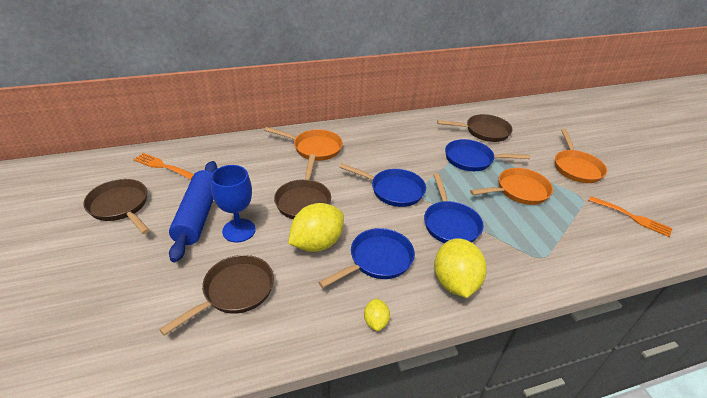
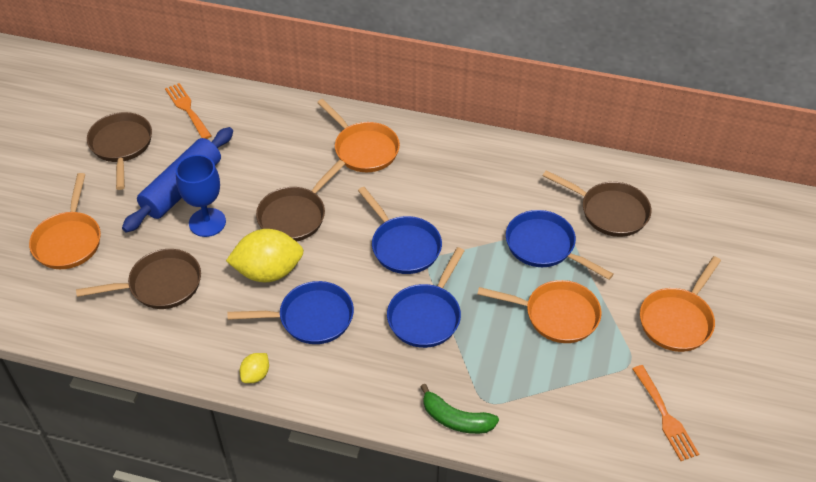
camera: 35 degrees right, 10 degrees up
yellow lemon [434,238,487,298] -> none
none -> orange pan [29,173,101,269]
none -> green banana [420,384,499,434]

